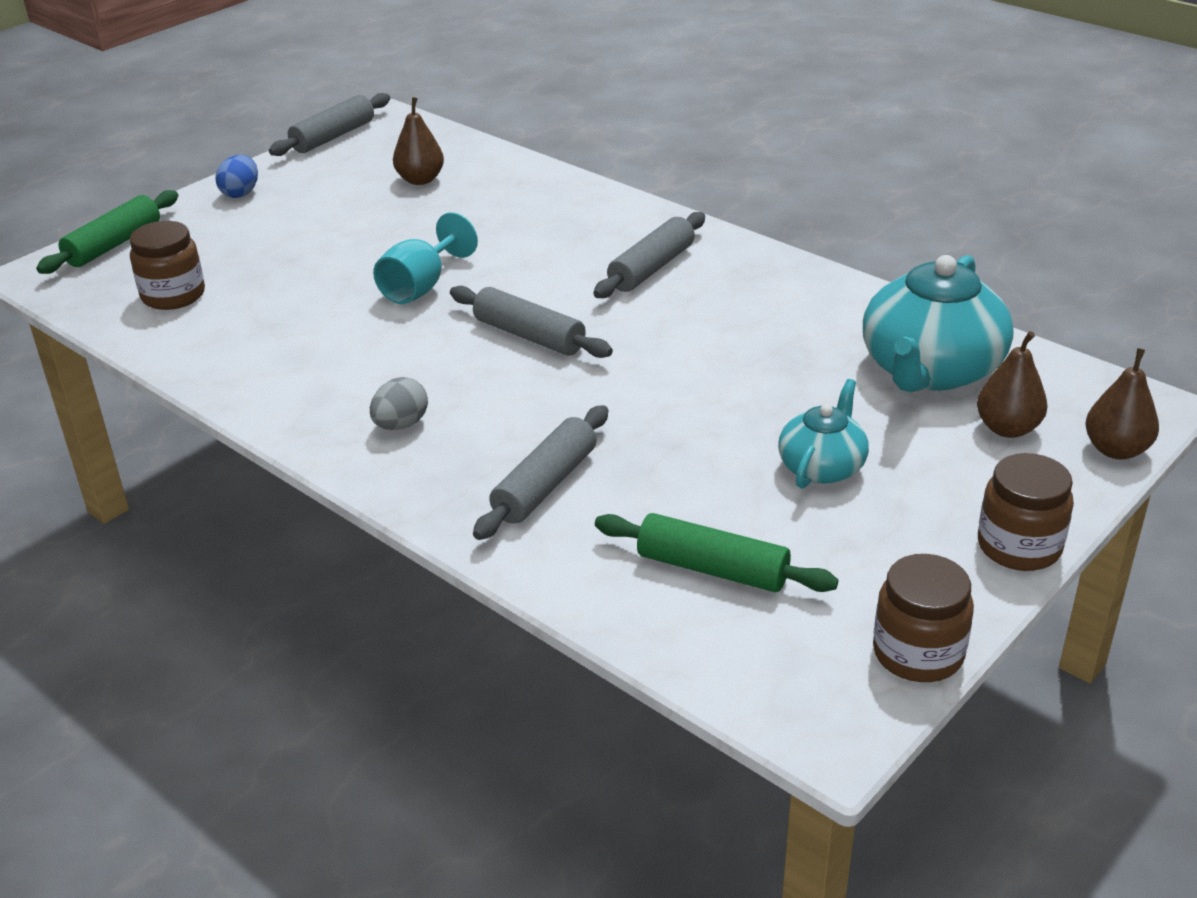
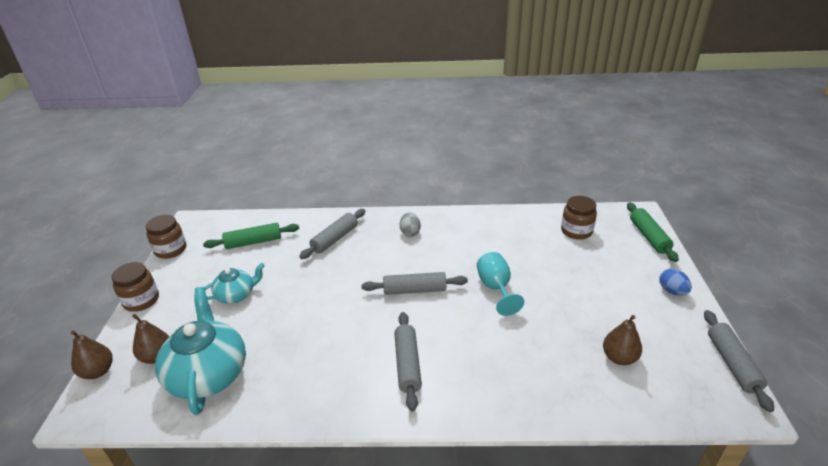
camera: 140 degrees right, 0 degrees up
grey rolling pin [473,405,608,540] -> grey rolling pin turned 45 degrees clockwise [299,209,365,259]
turquoise teapot [778,379,869,489] -> turquoise teapot turned 105 degrees counterclockwise [204,263,265,304]

